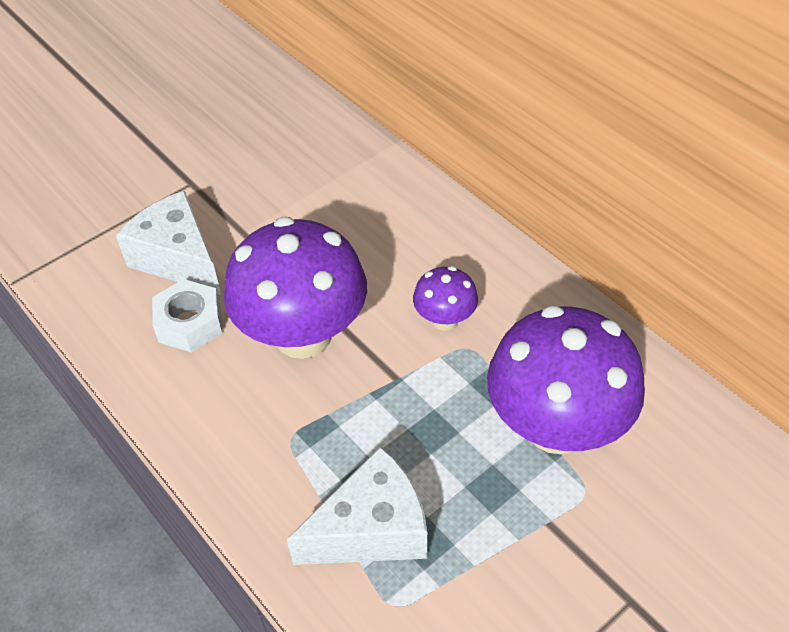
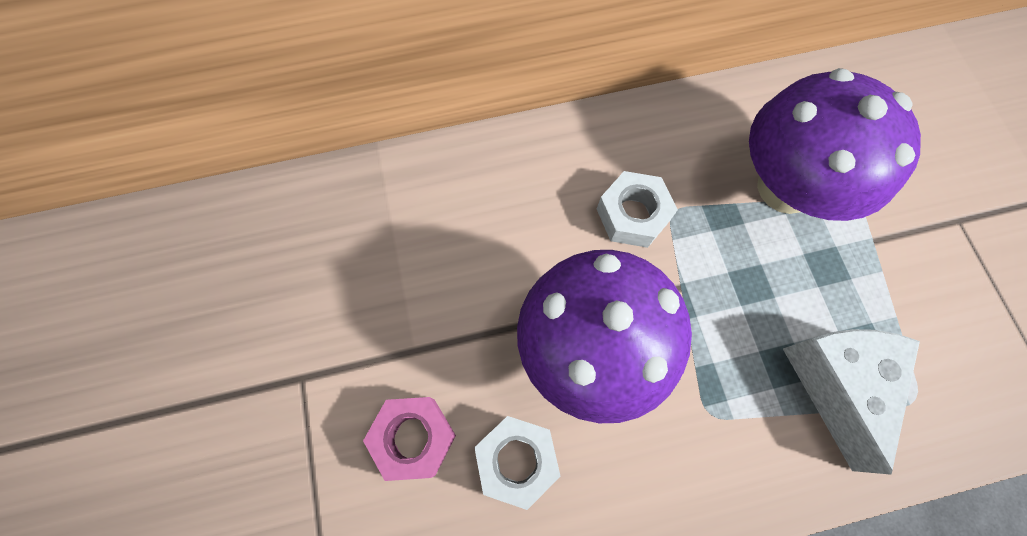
camera: 65 degrees left, 20 degrees up
white cheese [116,191,221,295] -> pink nut [363,397,456,481]
purple mushroom [413,266,478,331] -> white nut [597,171,678,248]

